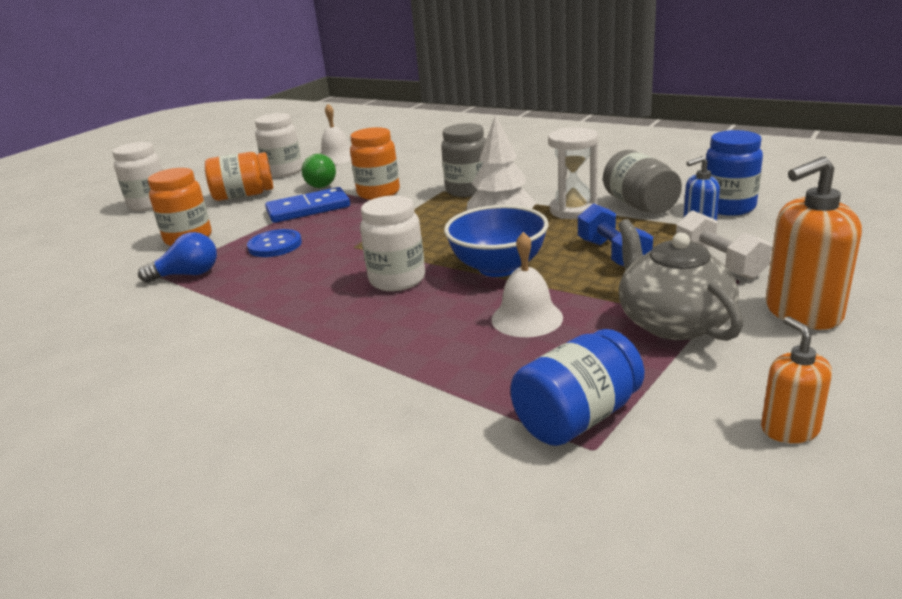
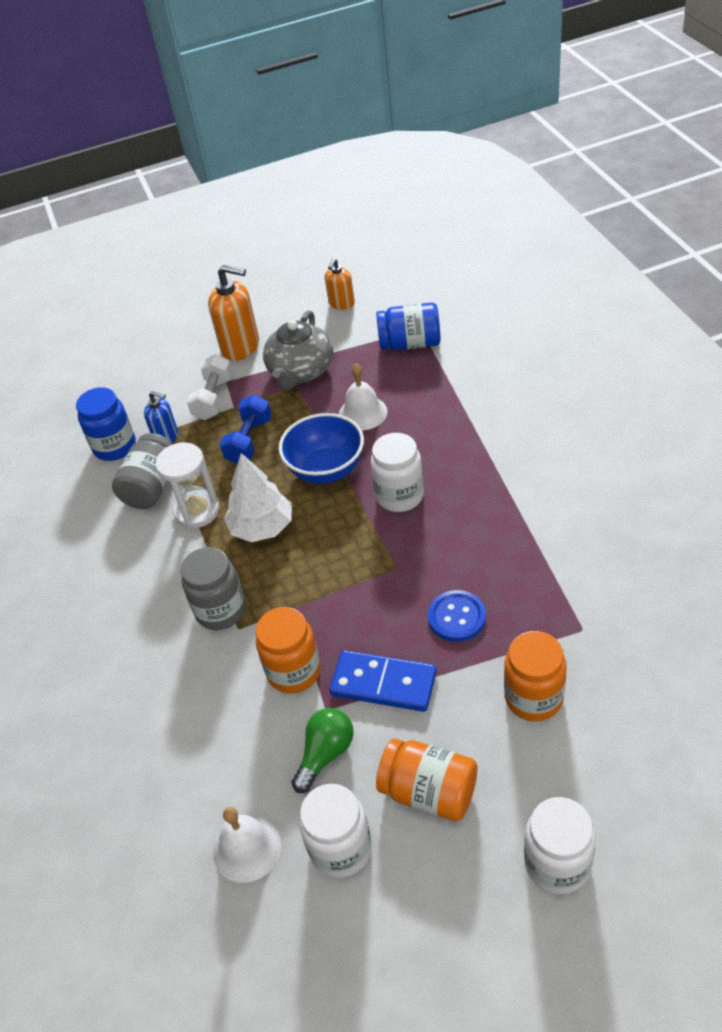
camera: 140 degrees left, 20 degrees up
blue light bulb [138,232,217,283] -> none

